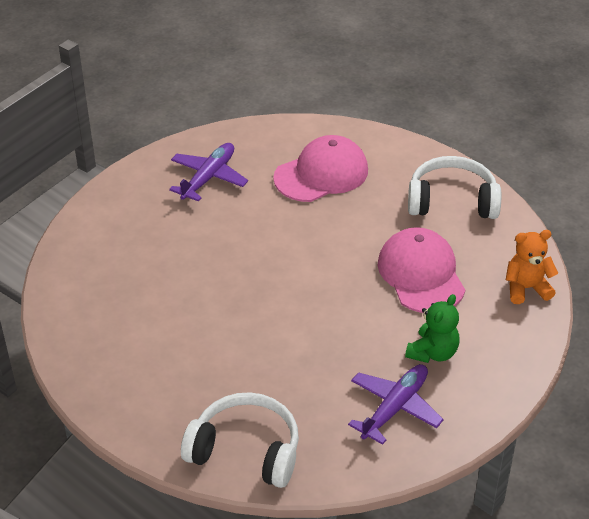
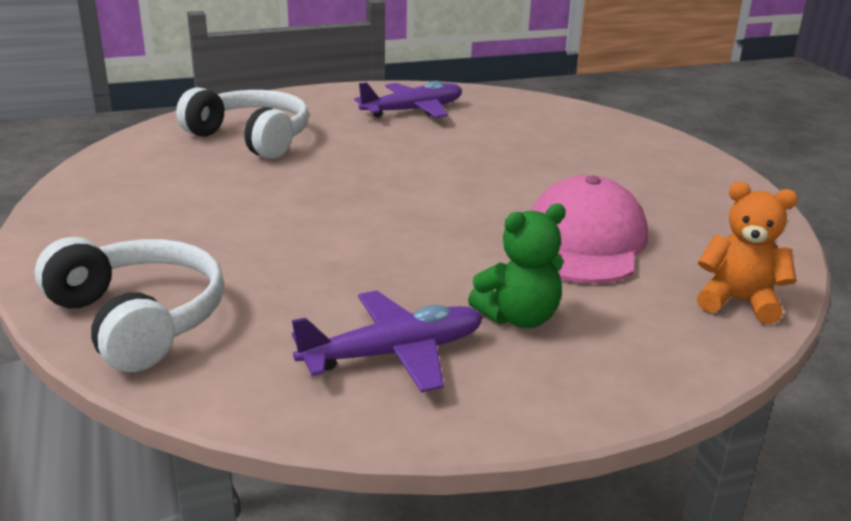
camera: 30 degrees right, 15 degrees down
pink cap [273,135,368,202] -> none
white headphones [408,156,501,219] -> white headphones moved to [176,87,309,159]

